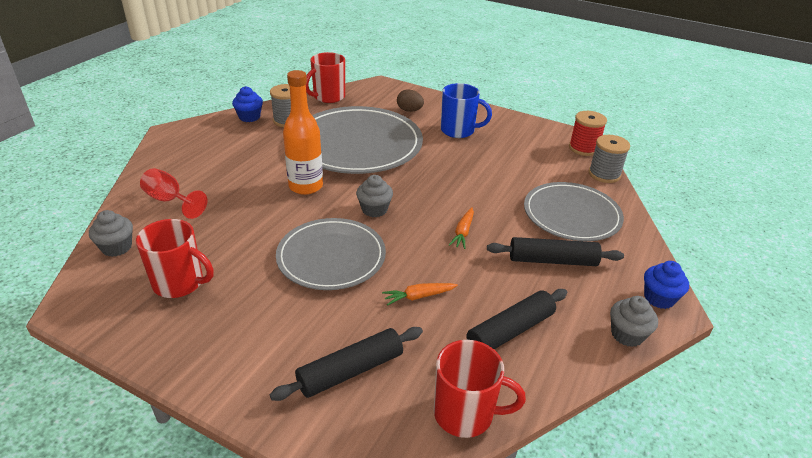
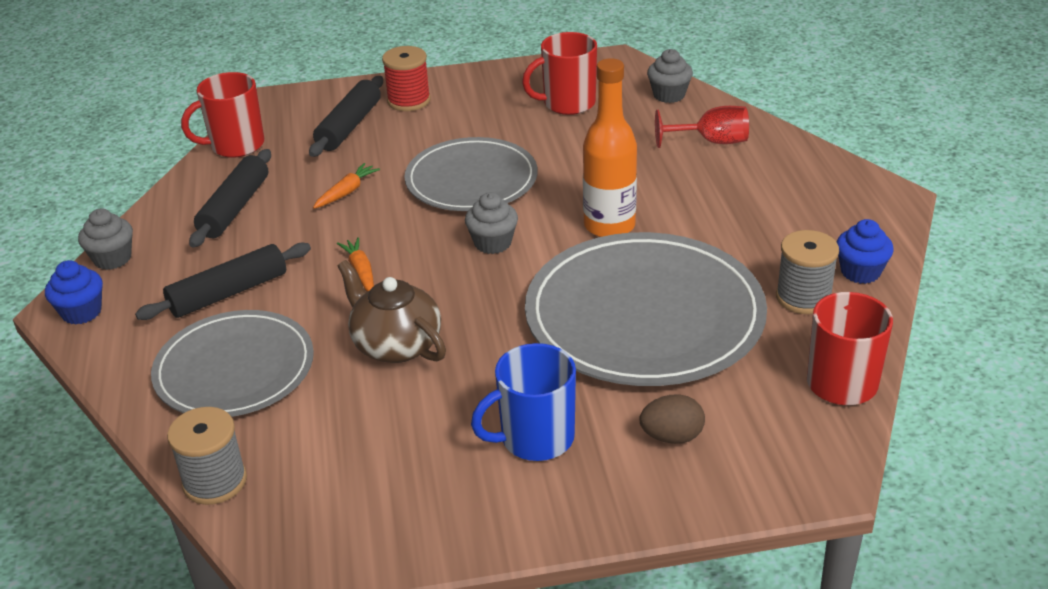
camera: 145 degrees right, 0 degrees up
red spool [569,111,607,156] -> red spool moved to [382,46,431,111]
none -> brown teapot [337,260,446,363]

